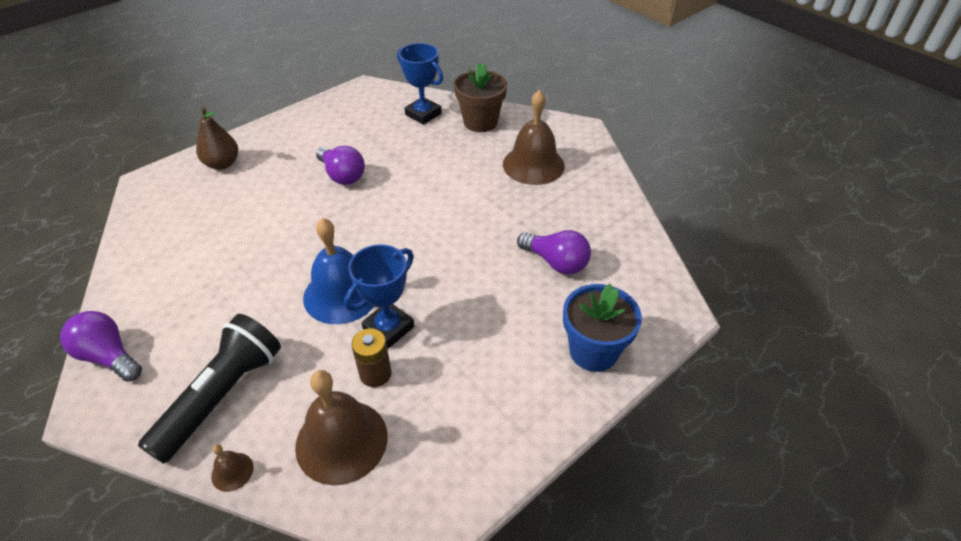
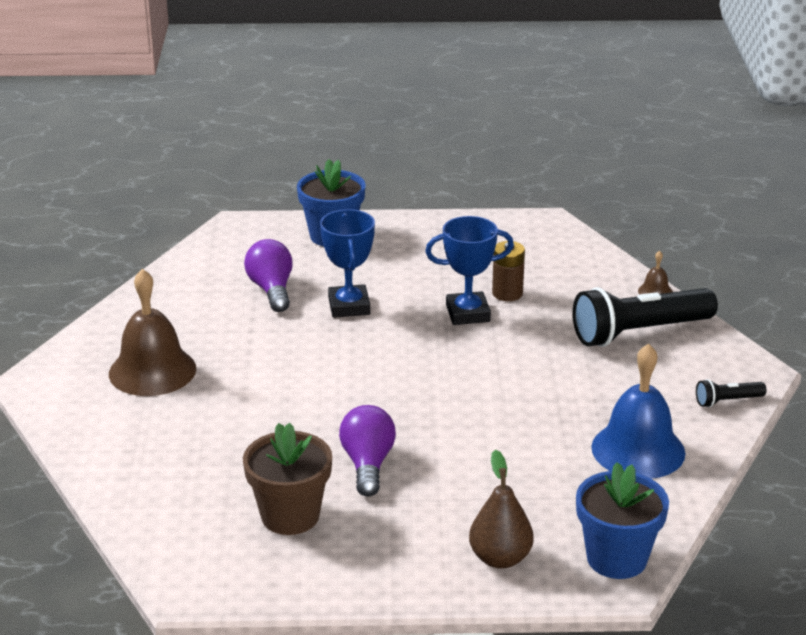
camera: 140 degrees left, 15 degrees down
purple light bulb [60,311,142,382] -> black flashlight [696,379,766,407]
brown bell [295,370,388,485] -> none
blue bell [303,218,374,324] -> blue bell moved to [591,343,686,479]
blue trophy [397,43,443,125] -> blue trophy moved to [320,209,375,318]
brown flower pot [454,63,507,132] -> brown flower pot moved to [243,422,332,535]
none -> blue flower pot [576,462,669,579]

